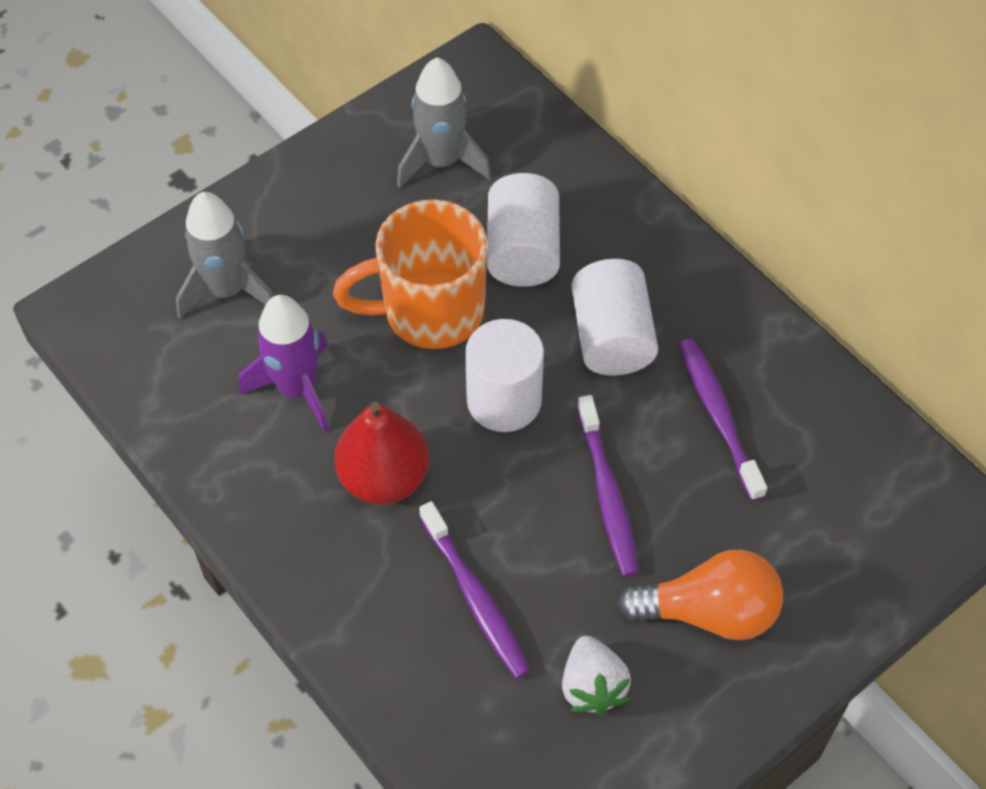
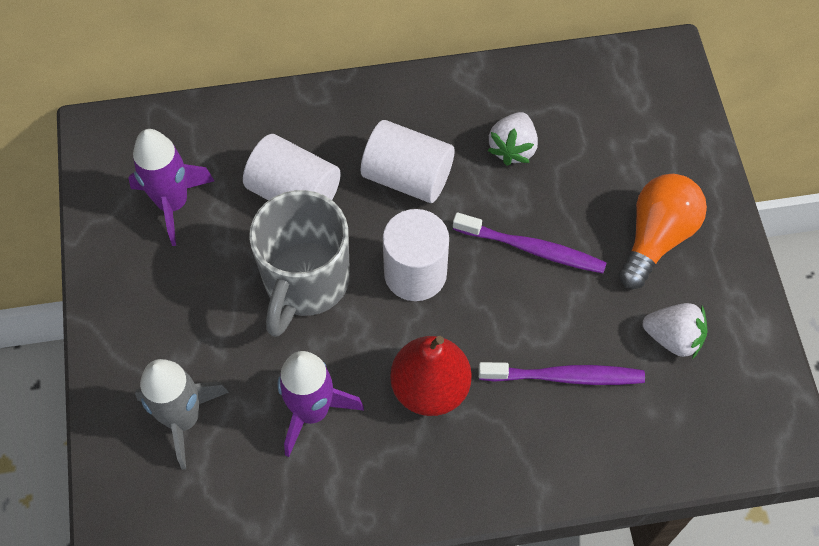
camera: 60 degrees left, 5 degrees up
orange mug [333,199,488,349] -> grey mug [249,190,350,337]
grey rocket [397,57,491,188] -> purple rocket [128,129,214,246]
purple toothbrush [679,338,767,501] -> white strawberry [487,112,538,166]

